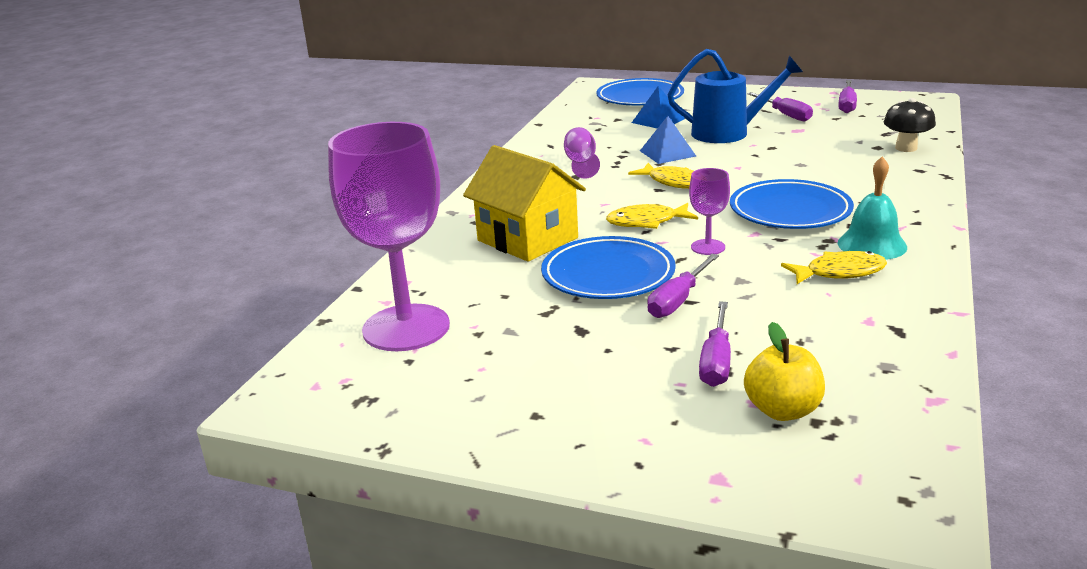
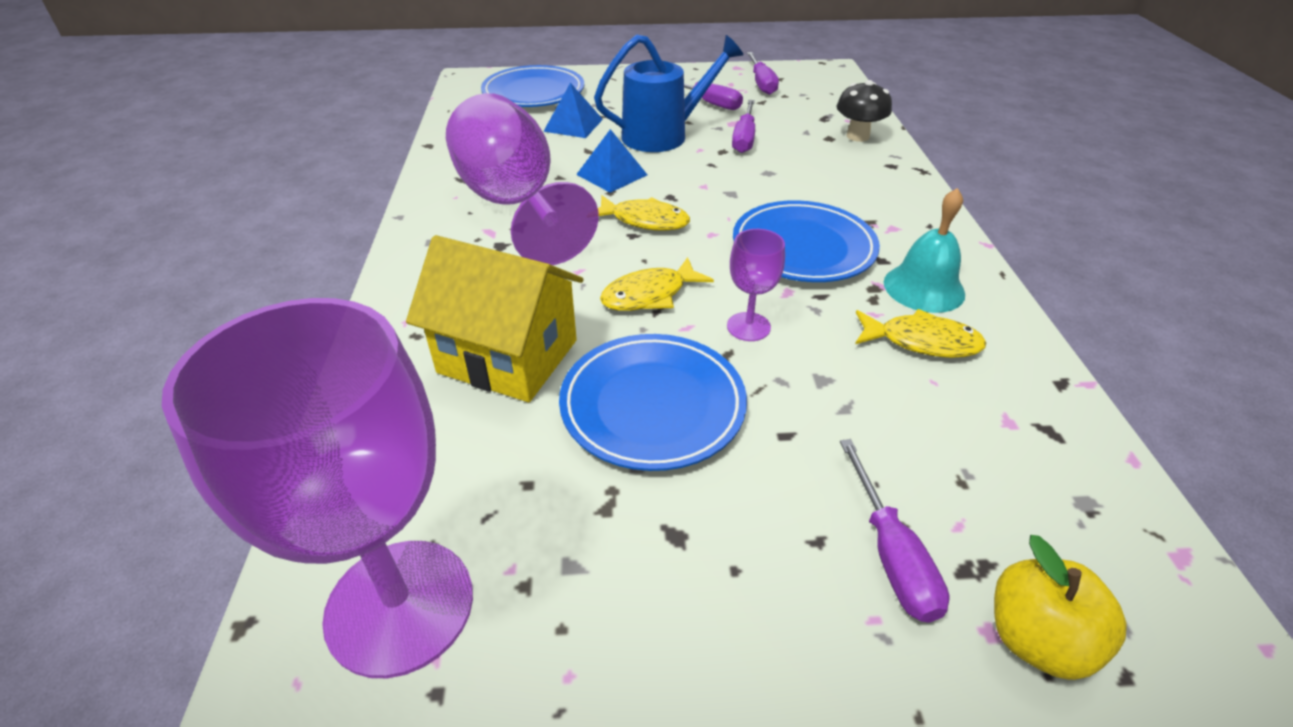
camera: 25 degrees left, 15 degrees up
purple goblet [564,127,600,179] -> purple goblet [446,93,599,265], size x2.28
purple screwdriver [647,254,719,318] -> purple screwdriver moved to [732,100,755,153]
yellow fish [781,251,887,284] -> yellow fish turned 45 degrees clockwise [855,309,986,358]

